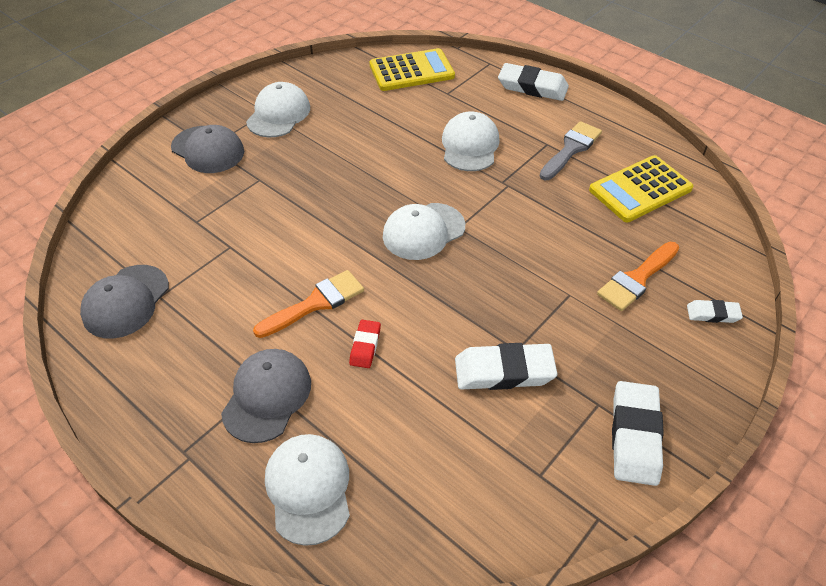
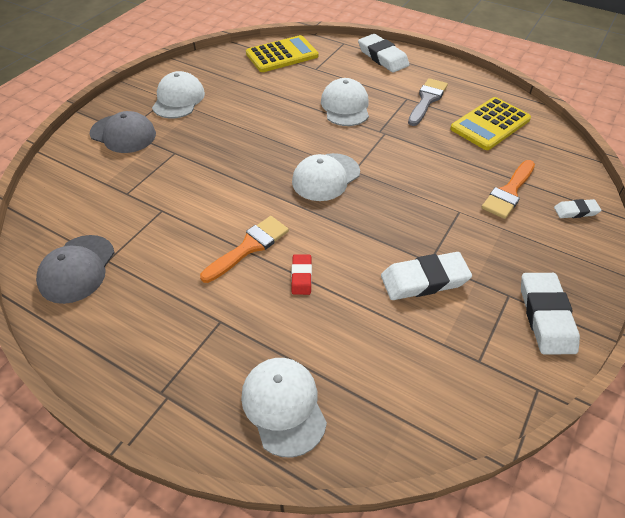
camera: 10 degrees left, 0 degrees up
grey cap [221,349,311,443] -> none
white eraser [498,63,569,101] -> white eraser turned 45 degrees clockwise [358,34,409,72]

